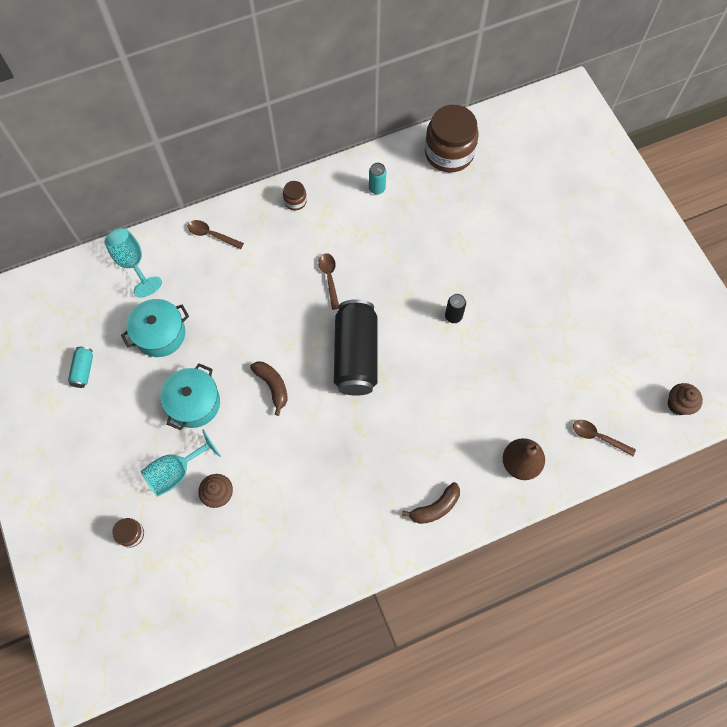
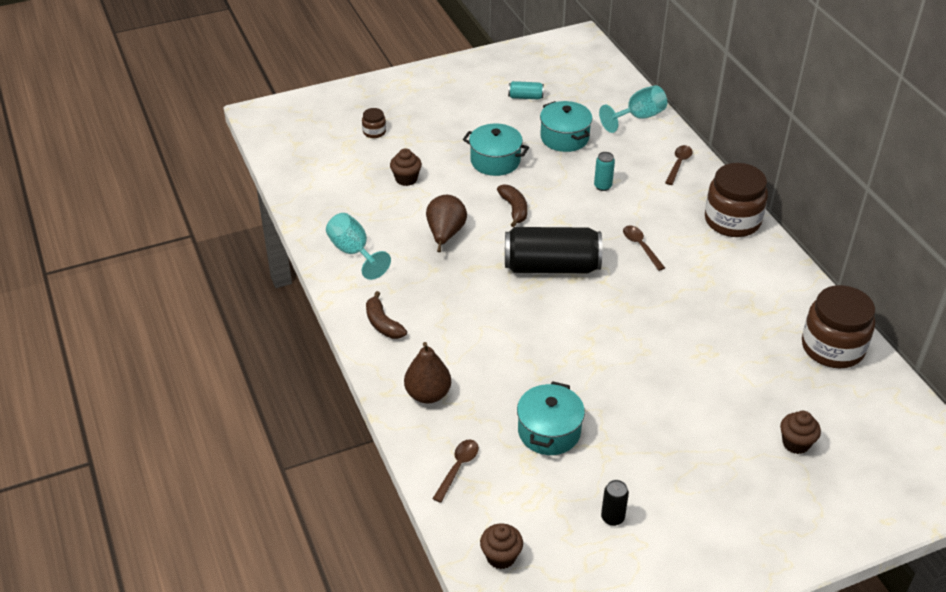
camera: 90 degrees right, 25 degrees down
turquoise goblet [141,429,221,497] -> turquoise goblet moved to [326,213,391,280]
brown banana [250,362,288,416] -> brown banana turned 75 degrees counterclockwise [497,184,527,227]
brown jar [283,181,307,210] -> brown jar [705,163,768,237], size x2.24
brown spoon [318,253,339,310] -> brown spoon turned 105 degrees counterclockwise [623,225,665,271]
turquoise can [369,163,386,195] -> turquoise can moved to [594,152,615,191]
black can [445,294,466,323] -> black can moved to [601,480,629,526]
none -> brown pear [426,195,467,252]
none -> turquoise pot [517,381,585,455]
none -> brown cupcake [780,411,821,454]

